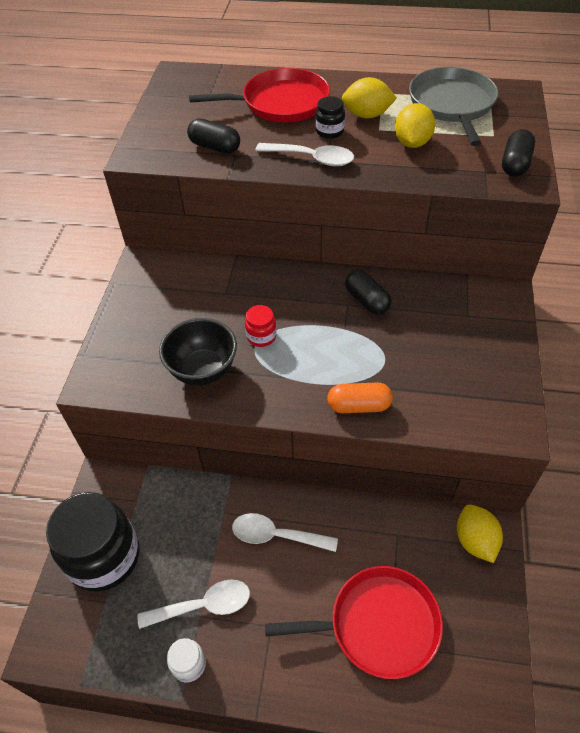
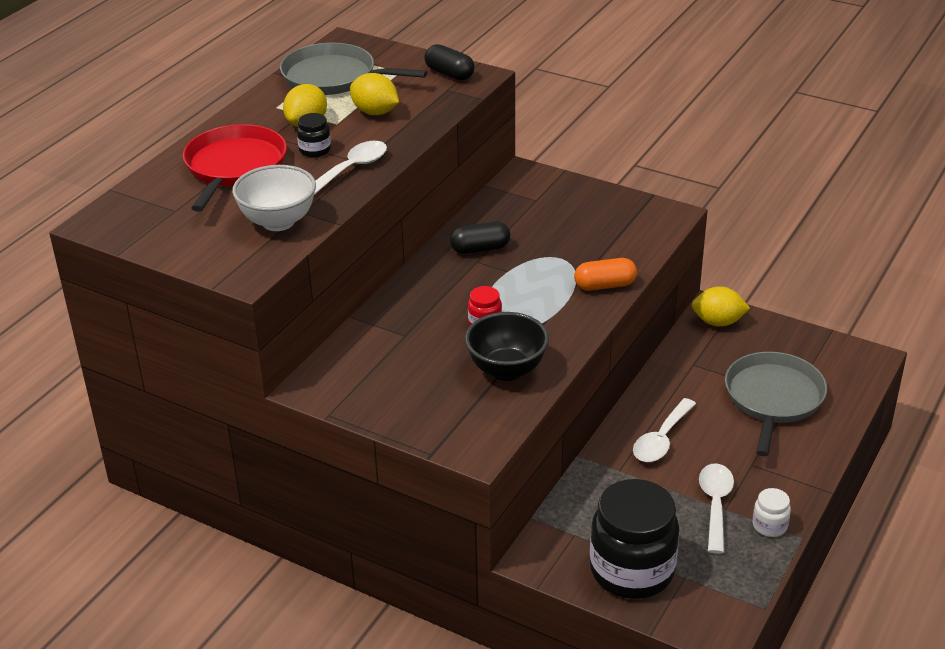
camera: 70 degrees left, 15 degrees down
black capsule [187,118,240,154] -> white bowl [232,165,316,231]
red pan [265,566,443,679] -> grey pan [725,352,827,456]
orange capsule [327,382,393,413] -> orange capsule turned 60 degrees clockwise [574,258,637,291]

